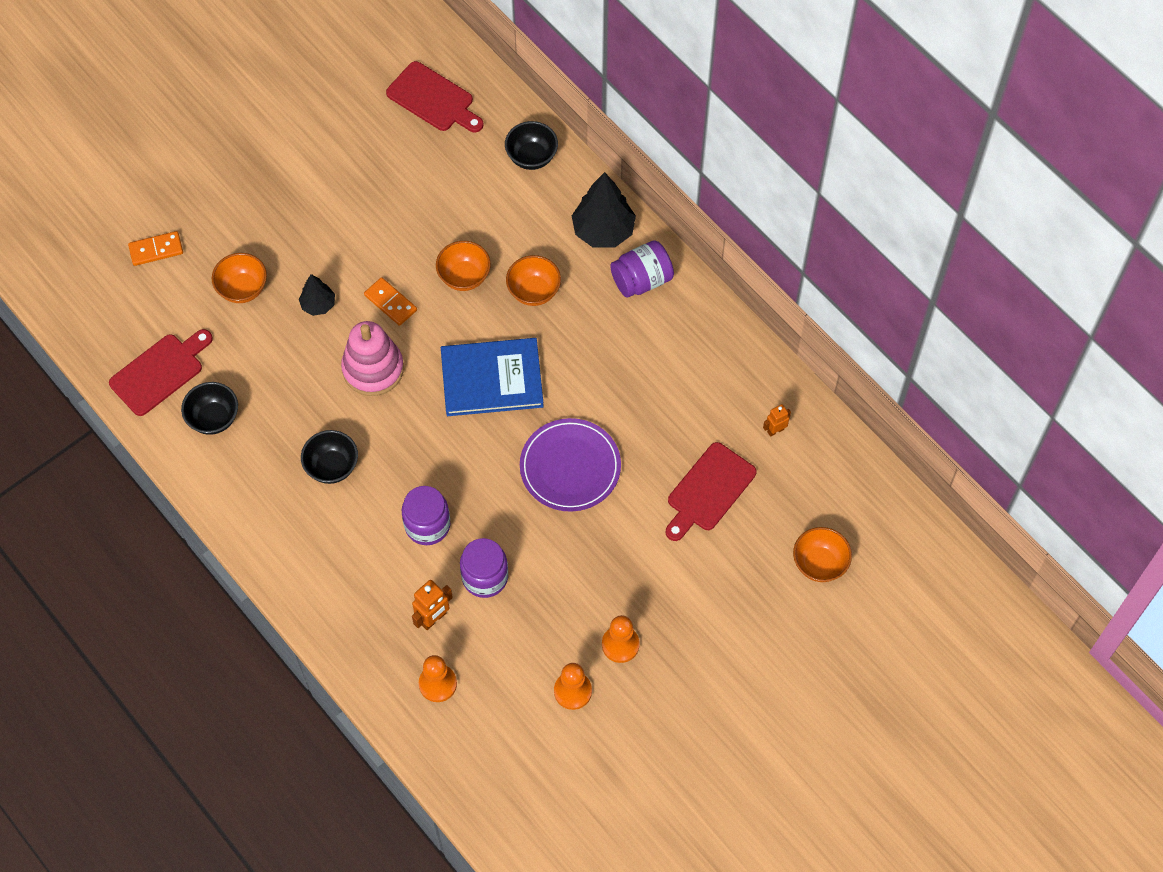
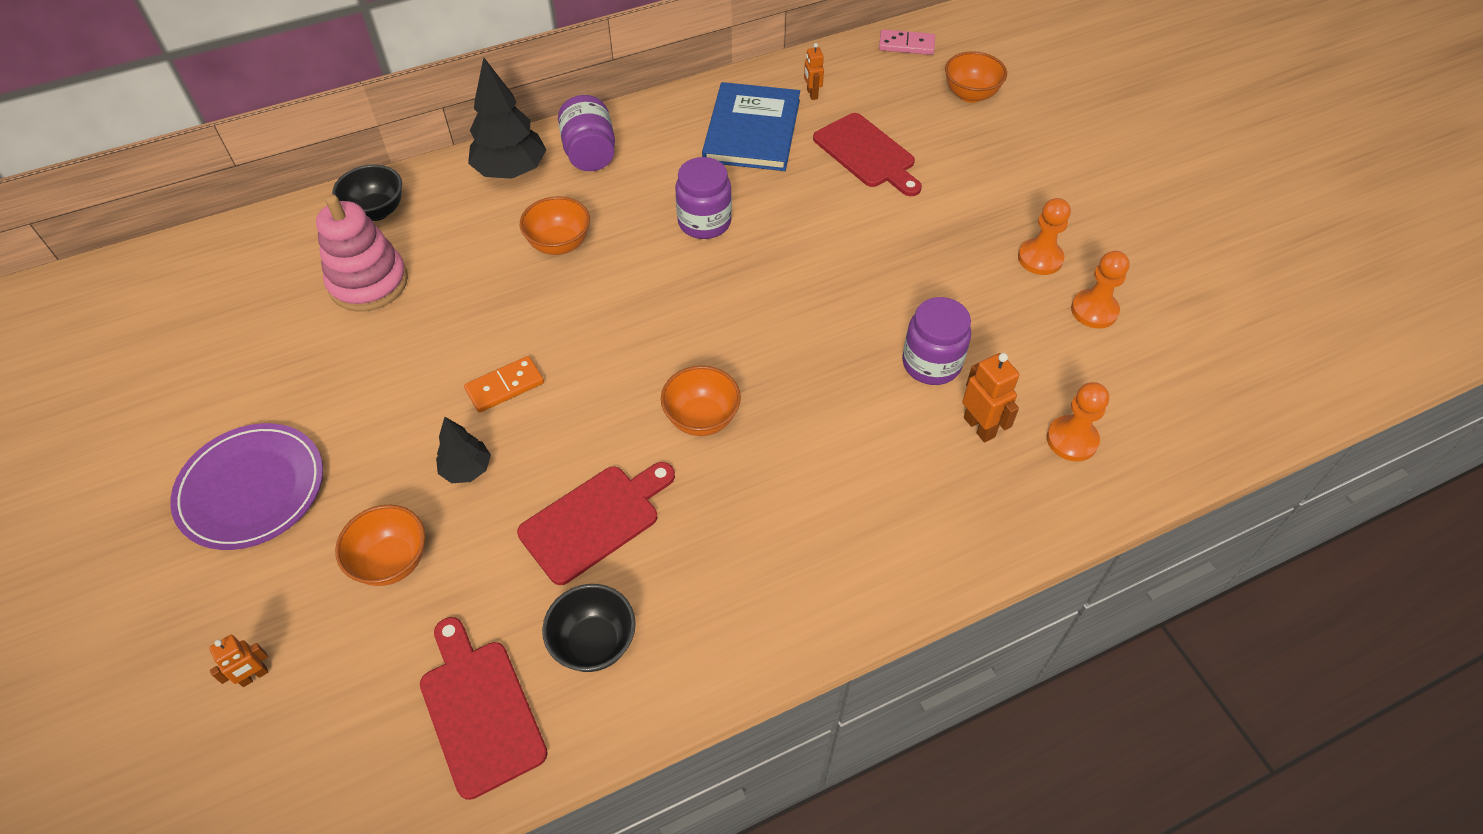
camera: 75 degrees left, 10 degrees down
orange domino [128,231,183,266] -> orange robot [209,635,268,687]
black bowl [301,430,358,484] -> none
pink stacking toy [341,321,404,396] -> pink stacking toy moved to [316,195,408,311]
red cutting board [386,61,483,132] -> red cutting board moved to [517,462,675,585]
purple jar [402,486,450,545] -> purple jar moved to [675,157,732,239]
orange bowl [436,241,491,291] -> orange bowl moved to [661,366,741,436]
blue book [441,338,544,416] -> blue book moved to [702,82,800,171]
purple plate [520,418,621,512] -> purple plate moved to [170,423,323,550]
none -> pink domino [879,29,935,55]

